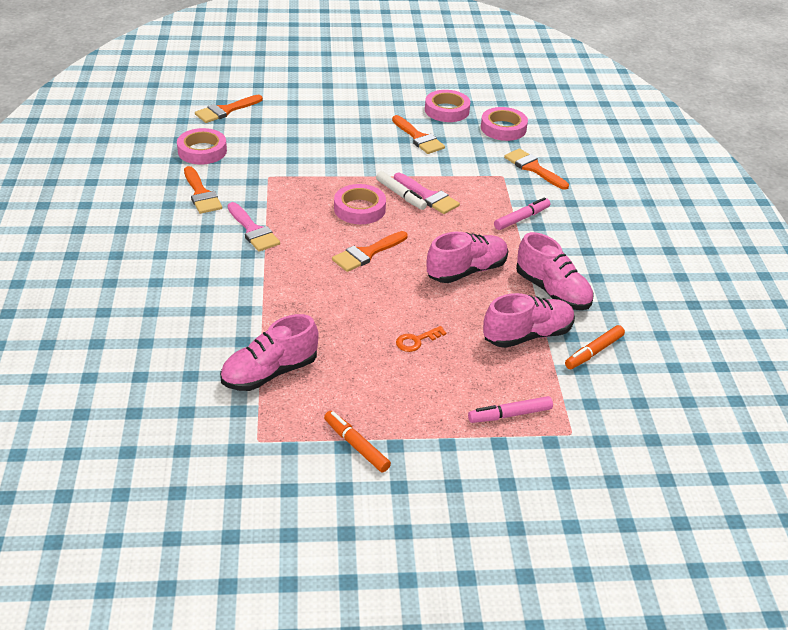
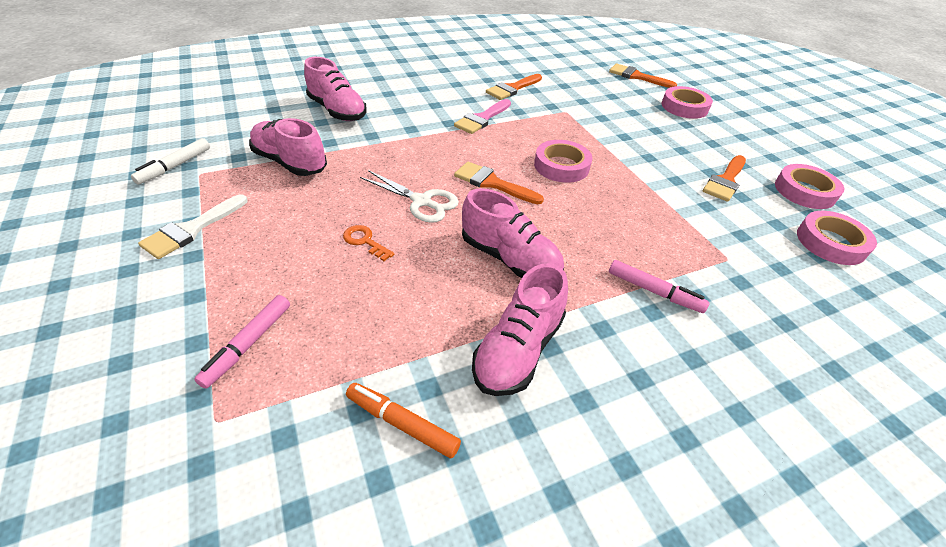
camera: 70 degrees right, 5 degrees up
pink tape [177,128,227,164] -> pink tape moved to [662,86,713,119]
orange marker [324,411,391,472] -> white brush [138,194,248,259]
white marker [376,171,427,210] -> white marker moved to [131,138,210,184]
pink brush [394,173,460,214] -> none
pink marker [468,396,553,423] -> pink marker turned 120 degrees counterclockwise [194,295,290,389]
pink shoe [483,293,575,348] -> pink shoe moved to [304,57,367,121]
orange brush [504,148,569,190] -> none
none -> white scissors [360,170,459,223]

